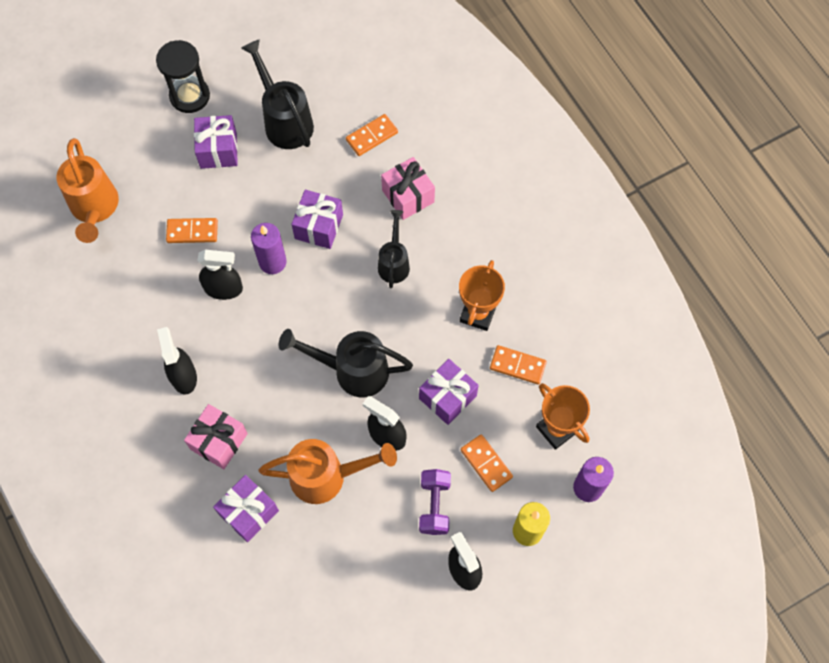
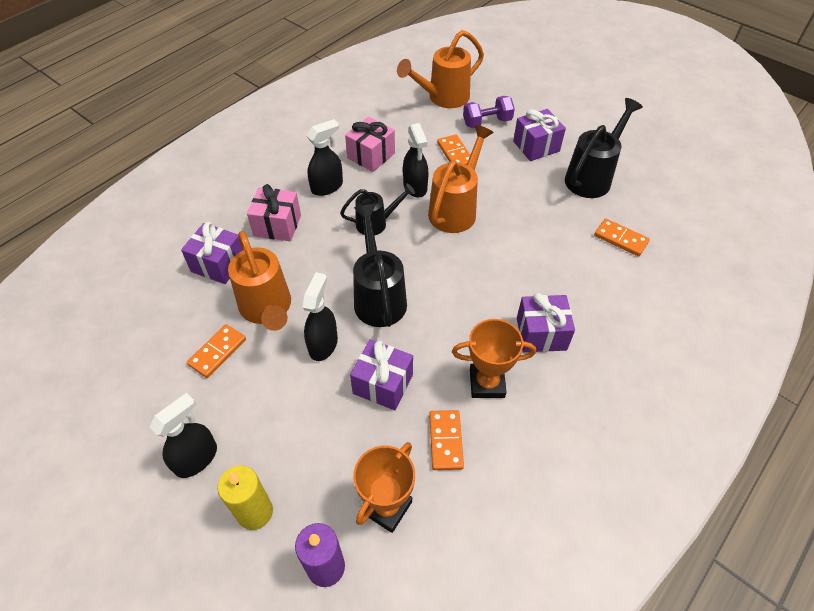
camera: 70 degrees right, 15 degrees down
black hourglass [156,40,210,113] -> none
purple candle [251,223,287,274] -> orange watering can [428,125,494,233]
purple gift [291,190,343,249] -> purple gift moved to [517,293,575,352]
black watering can [378,210,410,288] -> black watering can moved to [340,183,415,236]
pink gift [381,157,435,220] -> pink gift moved to [345,117,395,172]
purple dumbbell [419,469,451,535] -> purple dumbbell moved to [463,96,515,128]
orange domino [461,434,513,492] -> orange domino moved to [187,324,246,378]

